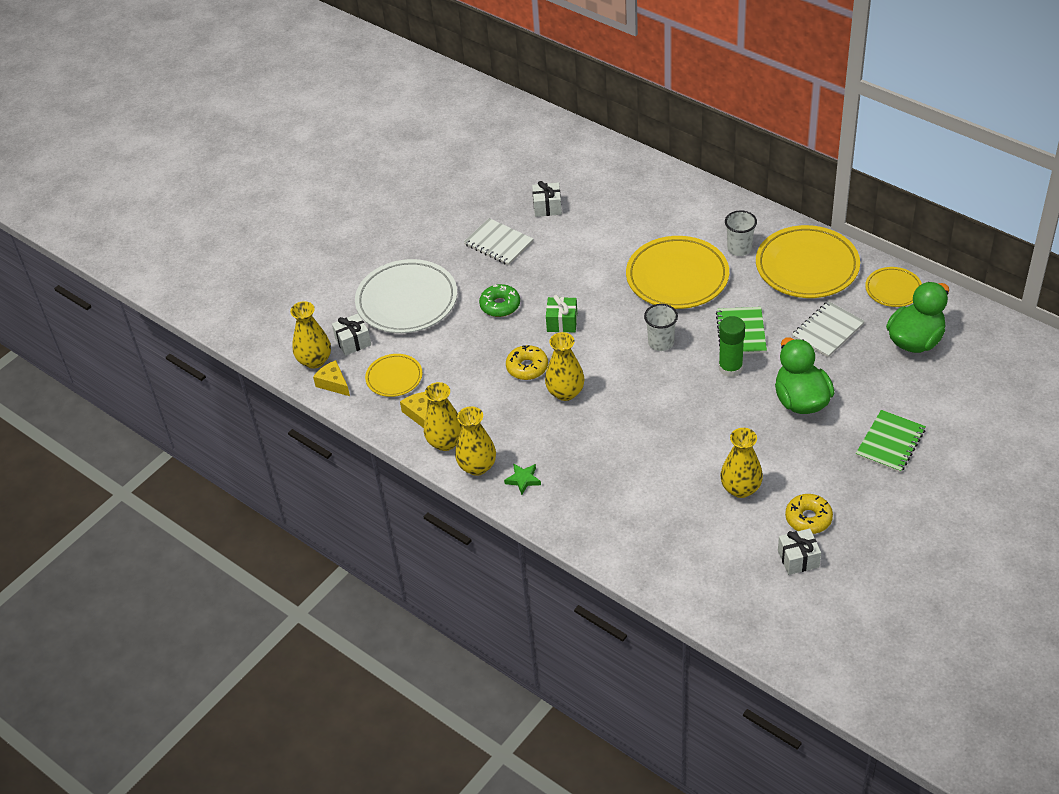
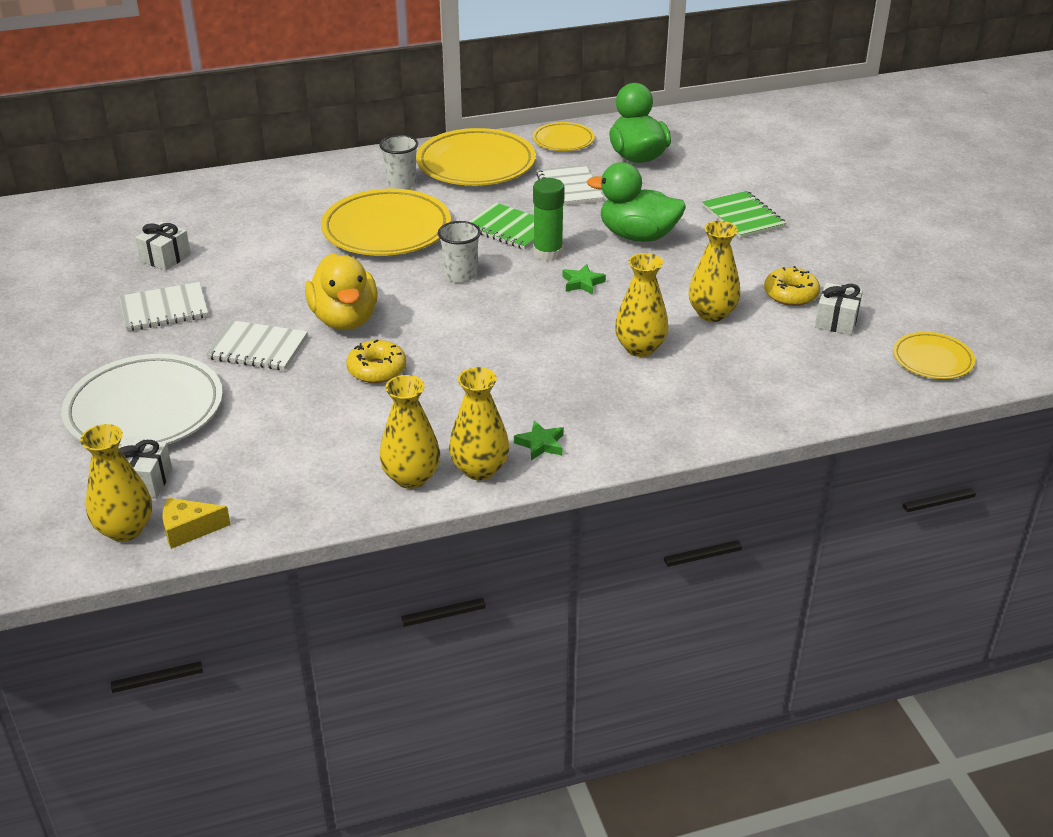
camera: 60 degrees left, 10 degrees down
yellow plate [365,354,422,397] -> yellow plate moved to [893,332,975,379]
yellow cheese [400,392,430,428] -> none
green donut [479,284,520,317] -> white notebook [206,320,308,370]
yellow vase [545,332,585,401] -> yellow vase moved to [615,253,668,357]
green gift [546,295,577,332] -> yellow duck [305,253,378,330]
none -> green star [562,264,606,295]

